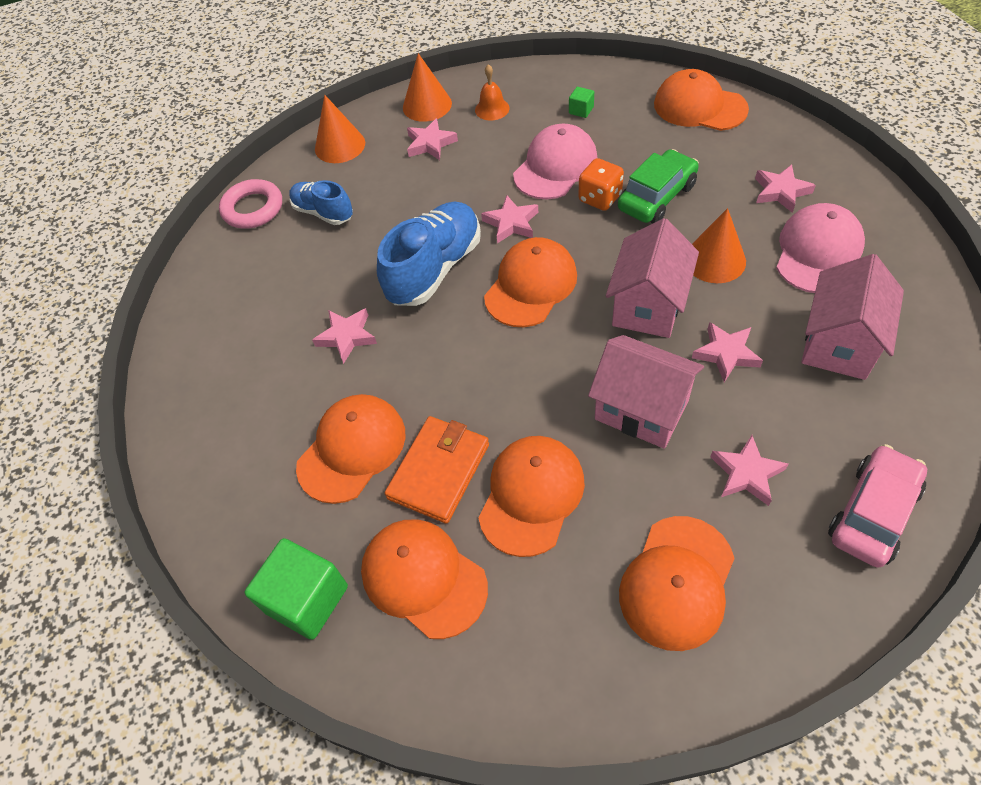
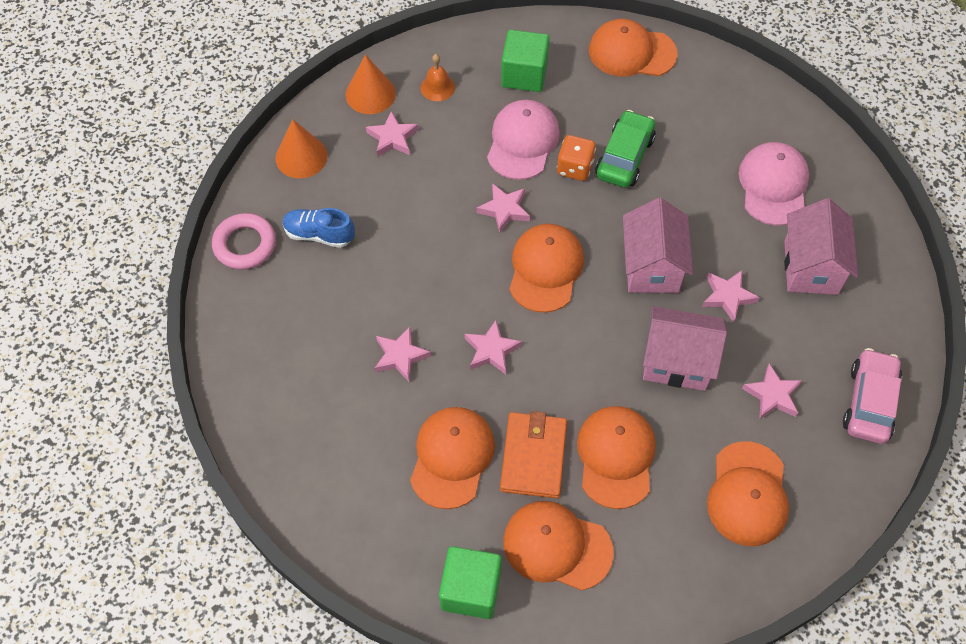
camera: 25 degrees left, 5 degrees up
blue shoe [377,202,481,306] -> none
green cube [569,87,594,118] -> green cube [501,30,550,92], size x2.17
orange cone [692,208,746,283] -> none
pink star [755,165,816,213] -> pink star moved to [465,320,522,375]

